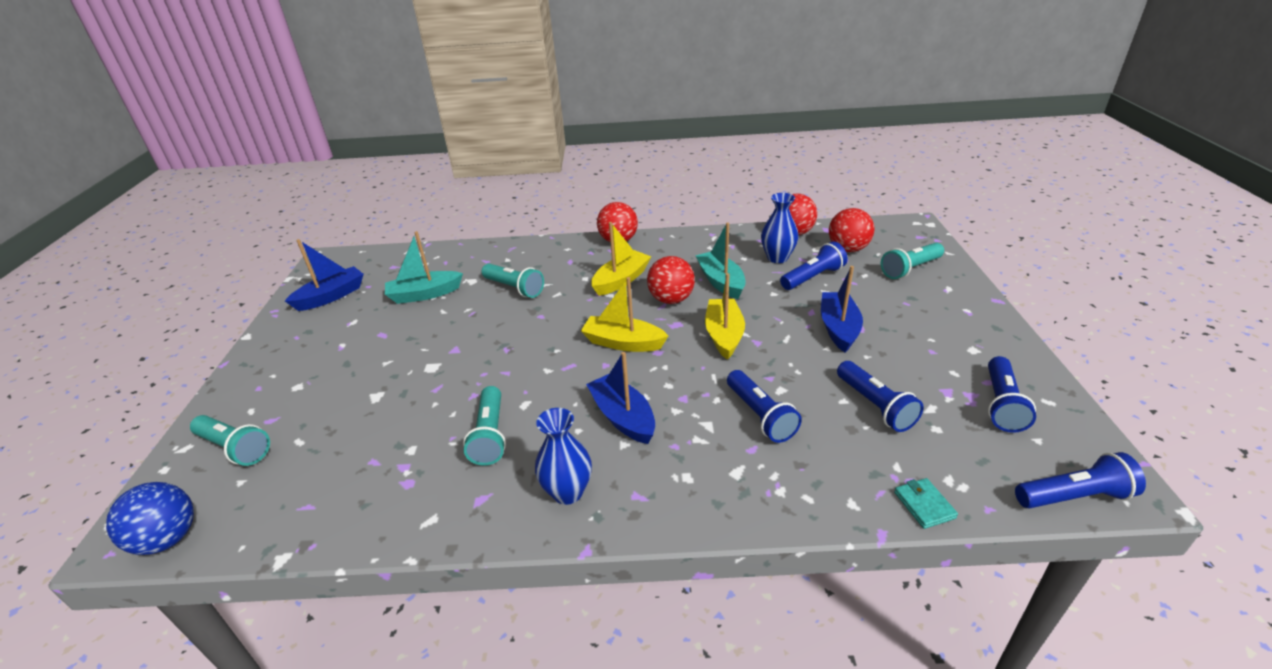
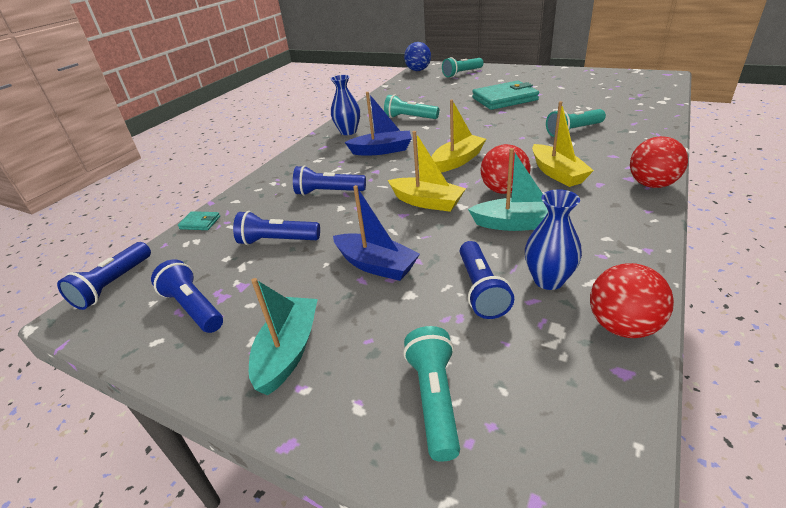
camera: 120 degrees right, 0 degrees up
blue boat [285,239,364,311] -> none
turquoise boat [385,231,463,304] -> turquoise boat moved to [249,278,318,396]
red ball [829,208,874,252] -> none
none -> turquoise wallet [472,81,539,110]

